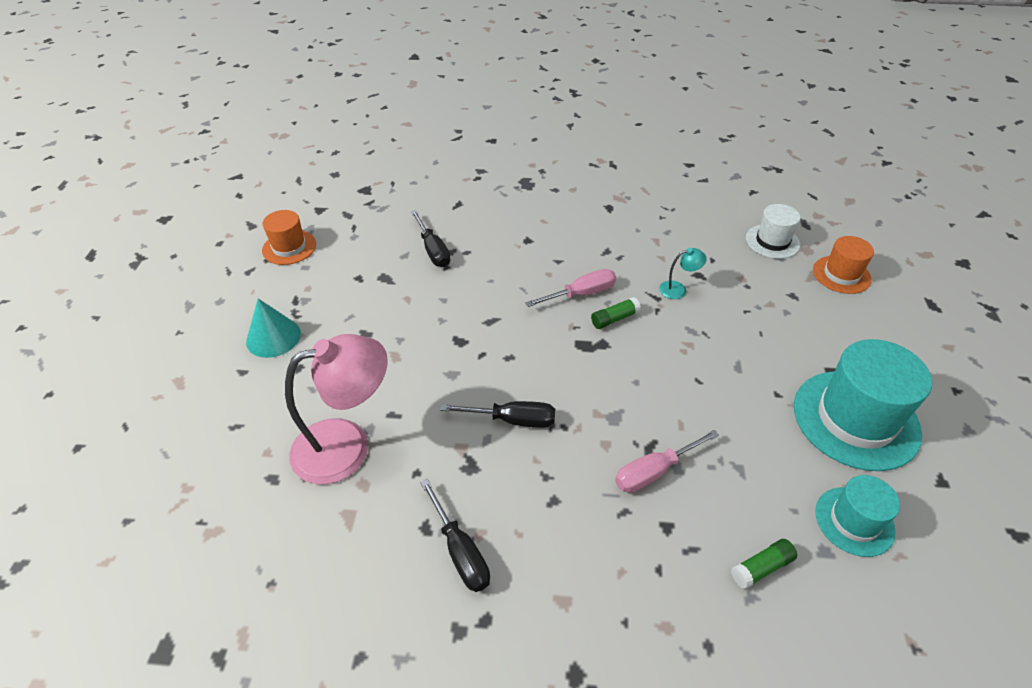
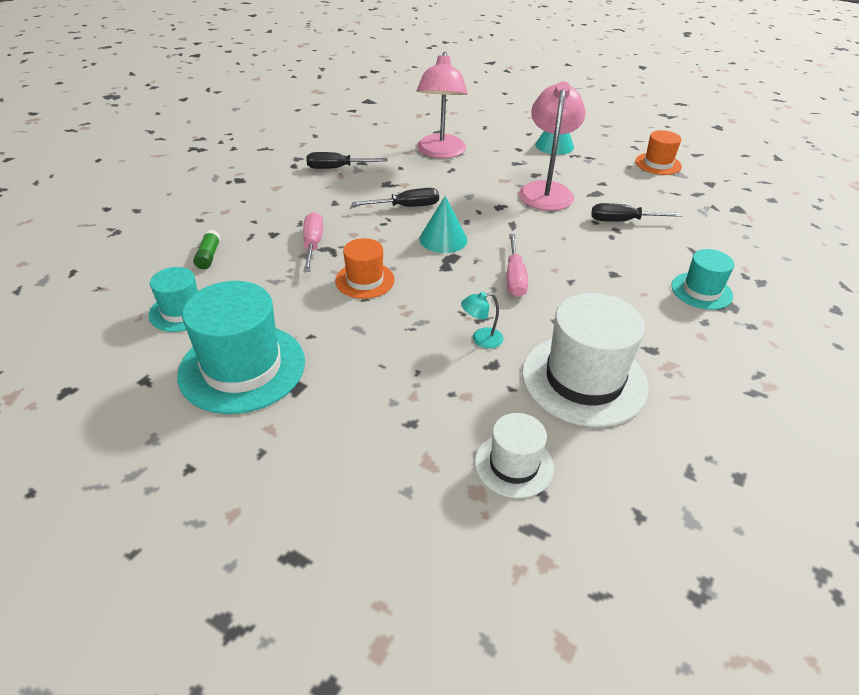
camera: 115 degrees right, 5 degrees down
black screwdriver [440,401,555,428] -> black screwdriver turned 135 degrees counterclockwise [352,188,439,207]
green glue stick [591,297,641,329] -> none
turquoise lamp [659,248,707,299] -> turquoise lamp turned 60 degrees clockwise [461,292,504,349]
orange hat [813,236,874,294] -> orange hat moved to [335,238,395,299]
none -> turquoise cone [419,196,467,253]
none -> pink lamp [519,81,586,211]
none -> white hat [522,293,649,427]
none -> turquoise hat [672,249,735,310]

